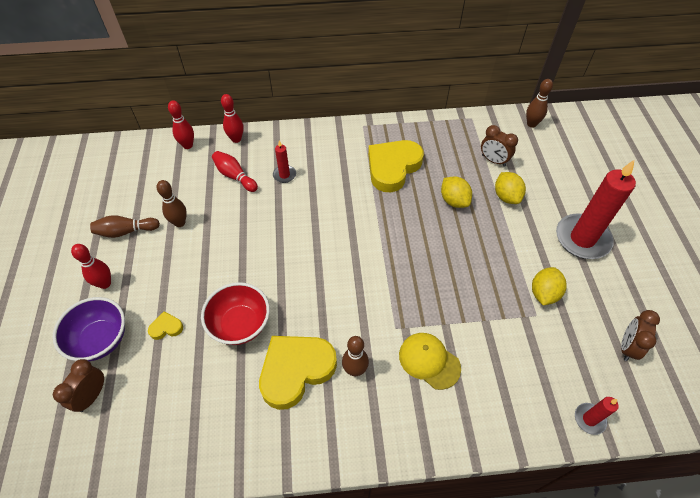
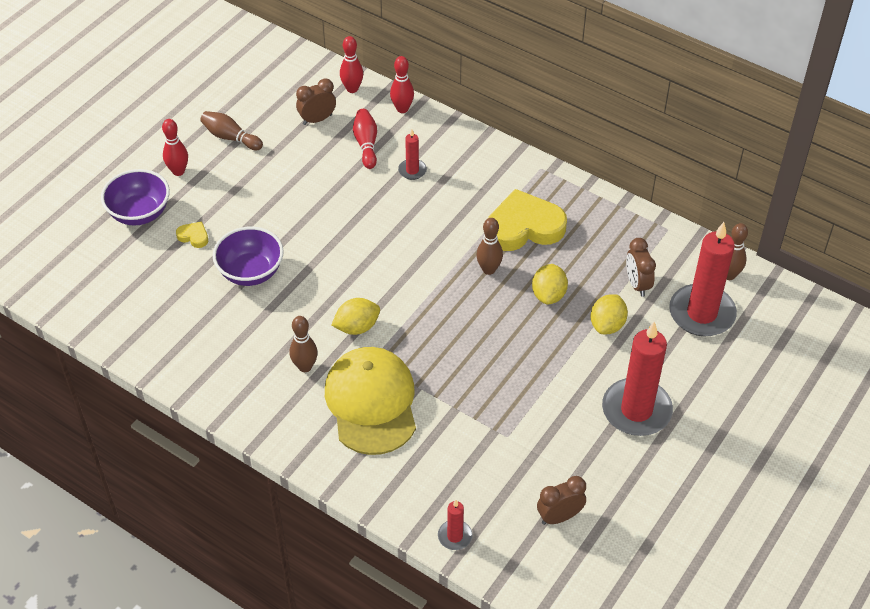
camera: 40 degrees right, 5 degrees down
brown clock [53,359,104,412] -> brown clock moved to [296,79,336,125]
brown bowling pin [157,180,187,227] -> brown bowling pin moved to [476,218,503,275]
red bowl [201,282,270,345] -> purple bowl [213,227,284,286]
yellow heart [259,336,337,410] -> none
yellow cap [399,333,461,390] -> yellow cap [325,347,416,455], size x1.73
yellow lemon [532,267,567,306] -> yellow lemon moved to [332,298,380,335]
none -> red candle [669,222,737,337]

